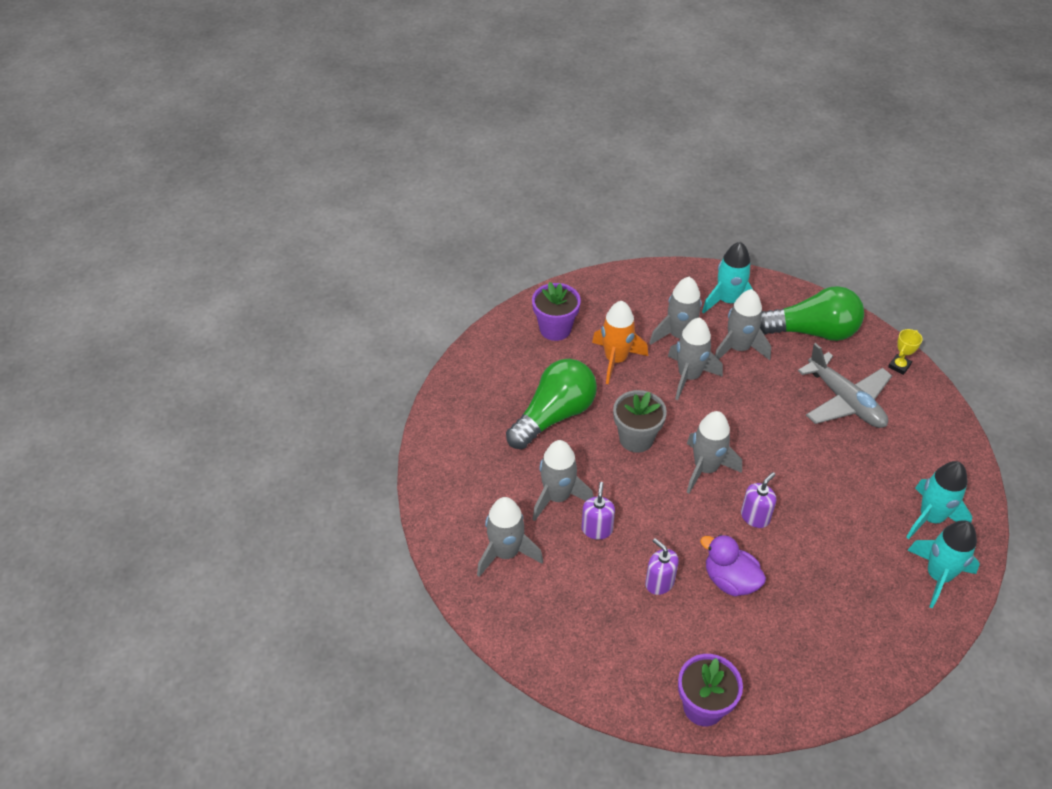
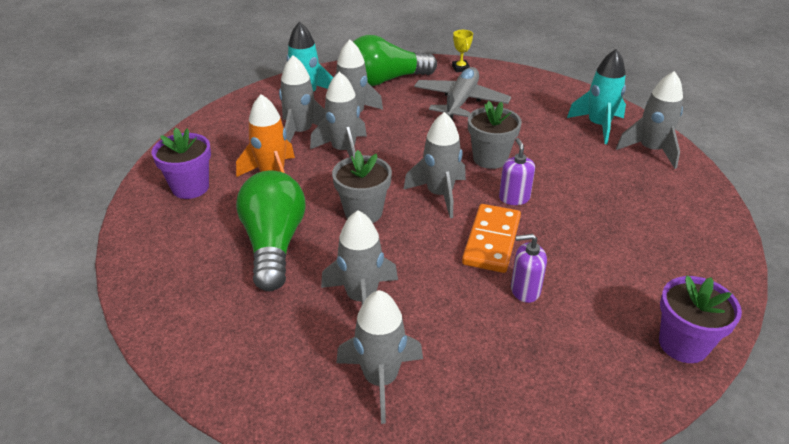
camera: 50 degrees left, 10 degrees down
purple soap dispenser [582,482,615,540] -> none
purple duck [700,534,766,597] -> none
green light bulb [760,286,864,341] -> green light bulb turned 150 degrees counterclockwise [353,35,437,86]
grey plane [798,343,892,428] -> grey plane turned 75 degrees counterclockwise [414,67,511,119]
turquoise rocket [908,520,980,608] -> grey rocket [616,71,683,169]
none -> orange domino [462,204,521,273]
none -> grey flower pot [468,101,522,169]

